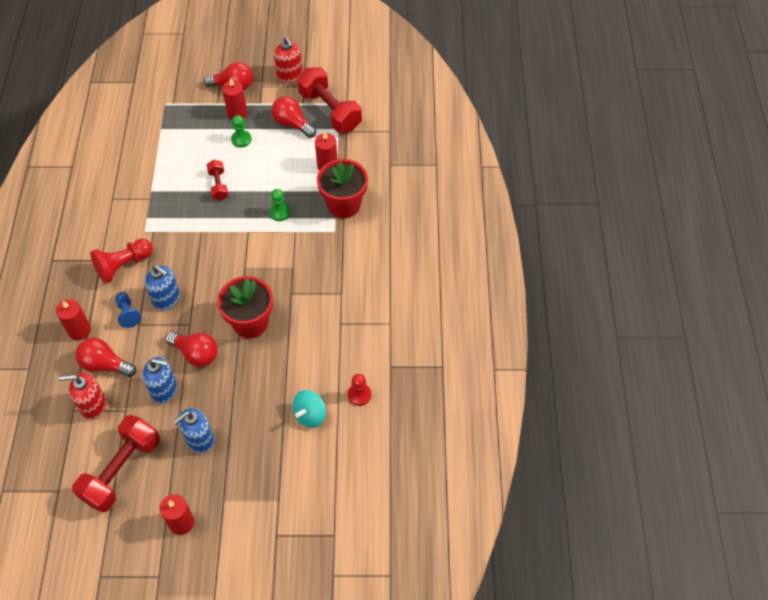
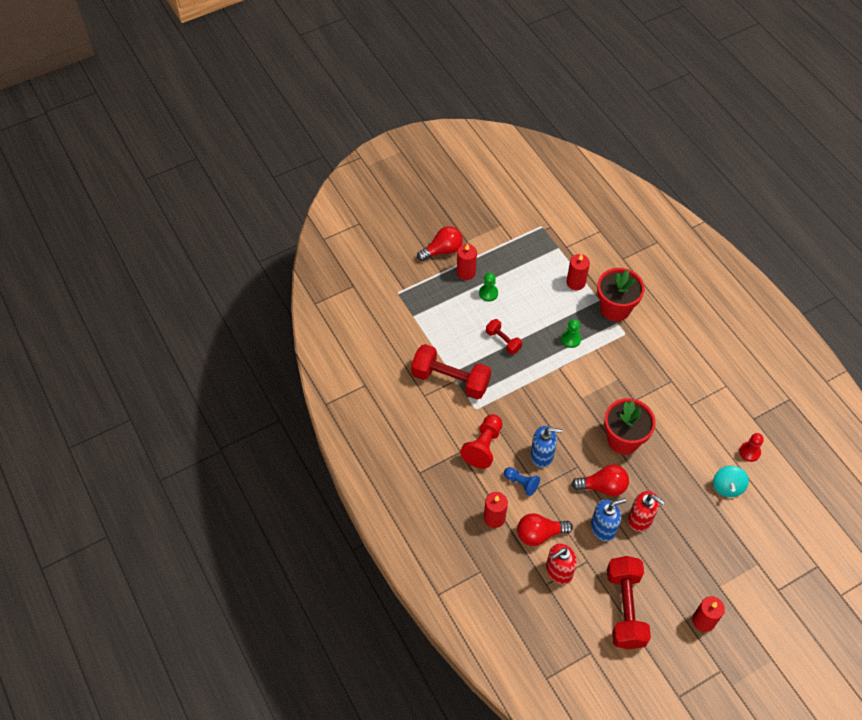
camera: 30 degrees left, 0 degrees up
blue soap dispenser [173,408,214,453] -> none
red light bulb [271,96,316,138] -> none
red soap dispenser [274,36,303,83] -> red soap dispenser moved to [628,491,665,532]
red dumbbell [297,67,362,133] -> red dumbbell moved to [411,344,491,400]

